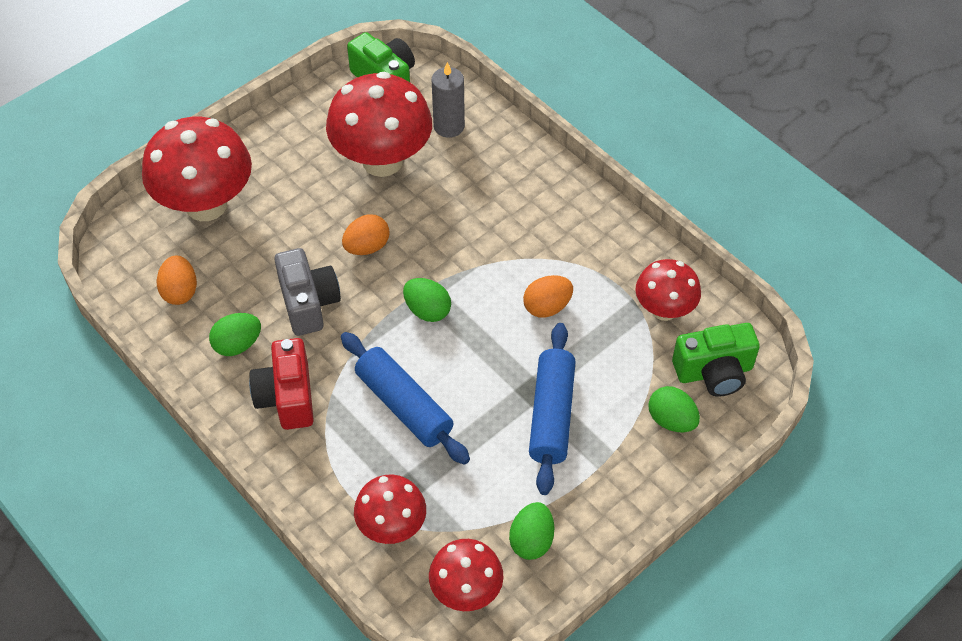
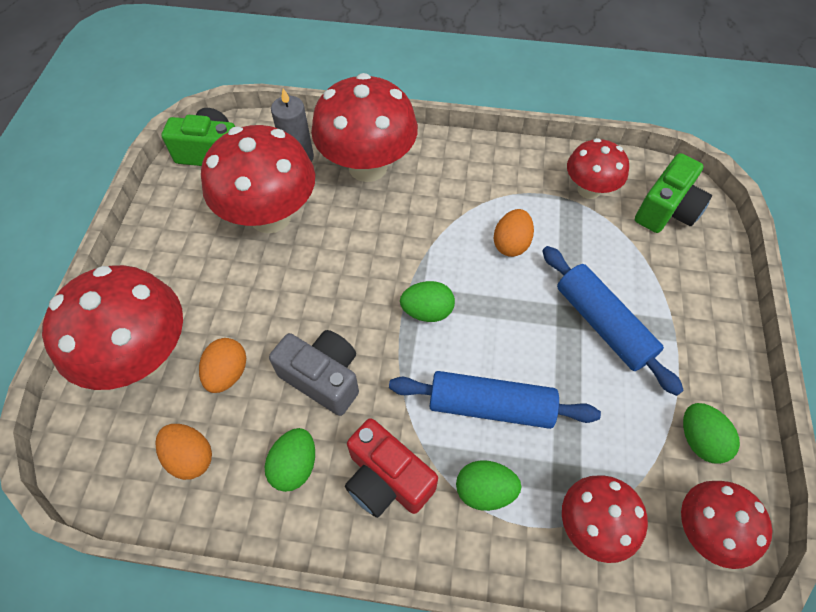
camera: 40 degrees left, 5 degrees up
orange egg [342,214,390,255] -> orange egg moved to [199,338,246,393]
green egg [648,386,700,433] -> green egg moved to [456,460,521,511]
none -> red mushroom [311,73,418,182]

